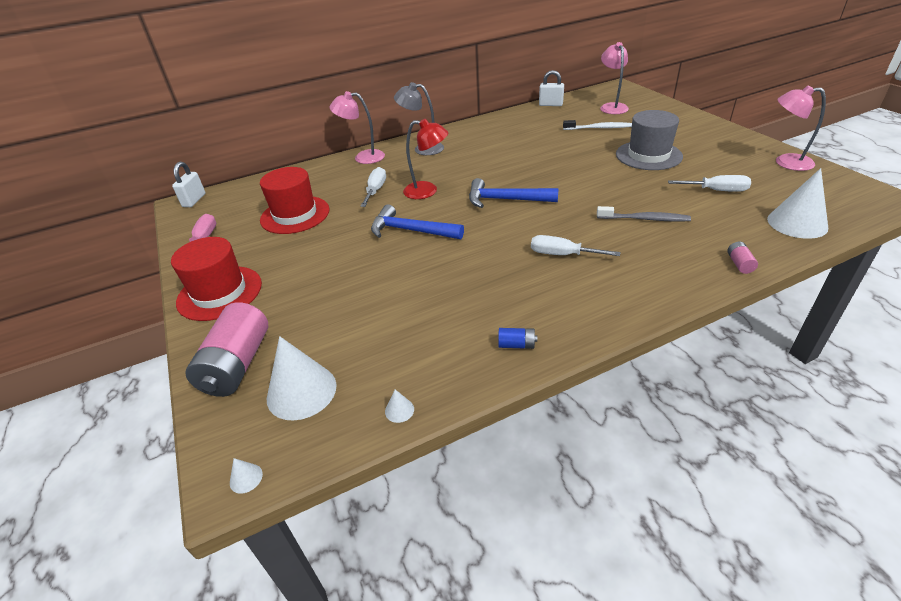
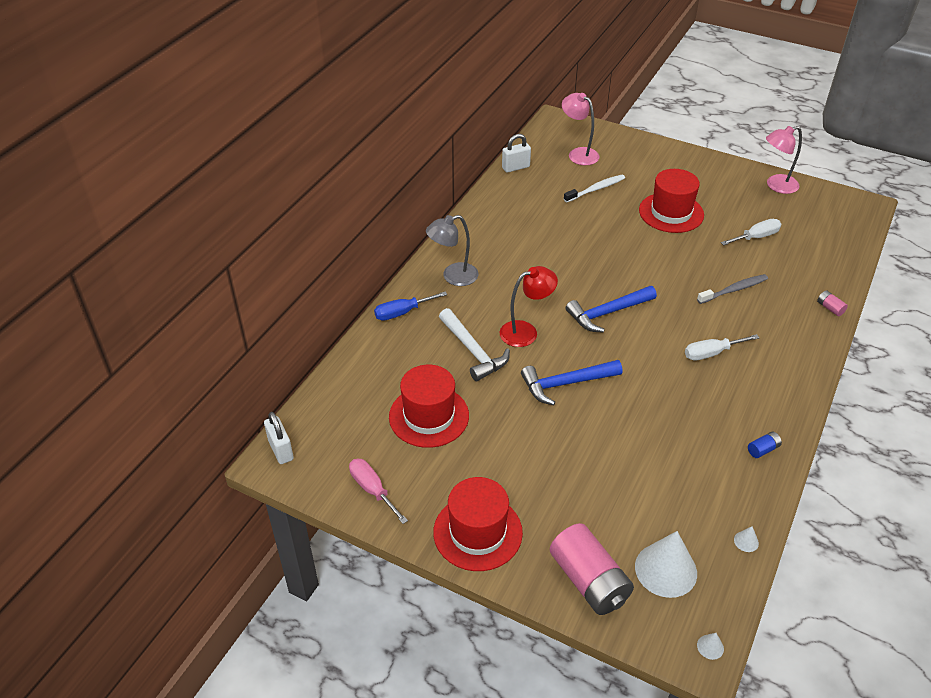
camera: 40 degrees left, 5 degrees up
pink lamp [329,91,385,164] -> blue screwdriver [374,291,447,321]
white screwdriver [360,167,386,207] -> white hammer [439,308,510,381]
grey hat [616,110,683,170] -> red hat [639,169,704,233]
white cone [767,168,828,239] -> none

